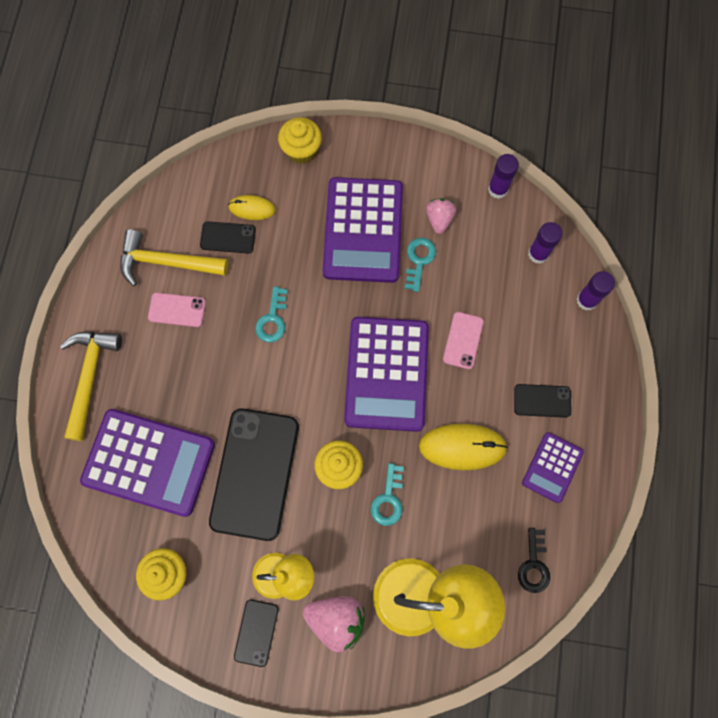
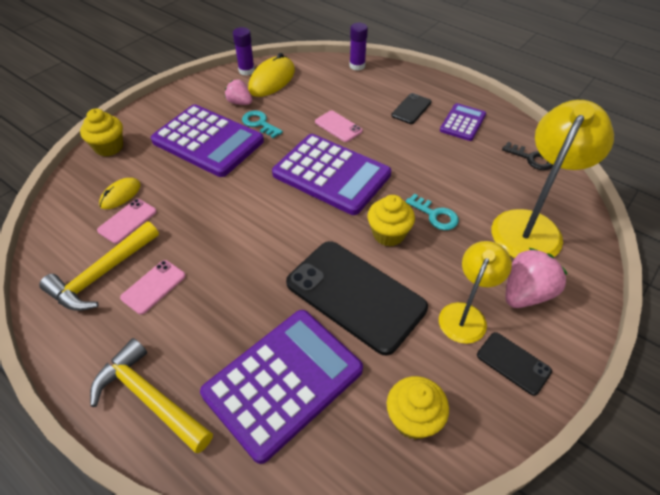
camera: 60 degrees left, 25 degrees down
black phone [200,221,256,254] -> pink phone [97,199,157,244]
turquoise key [255,286,288,343] -> none
yellow mouse [419,424,508,470] -> yellow mouse moved to [248,53,295,97]
purple calculator [522,432,584,503] -> purple calculator turned 120 degrees counterclockwise [440,103,486,141]
purple glue stick [528,222,563,264] -> none

